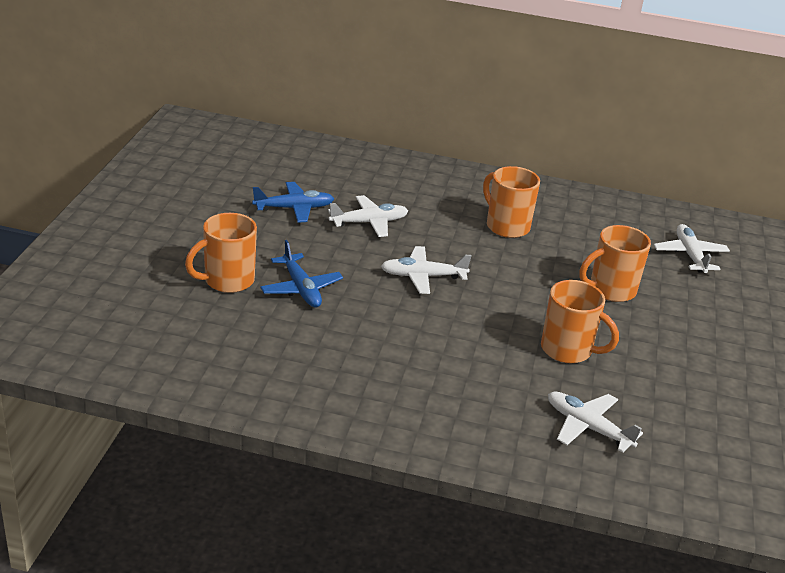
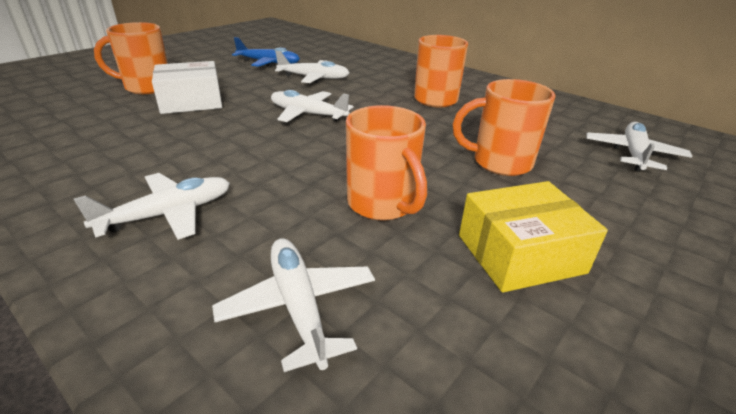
camera: 30 degrees right, 0 degrees up
blue plane [260,240,343,307] -> white box [152,61,222,114]
none -> white plane [74,173,230,240]
none -> yellow box [459,181,608,293]

